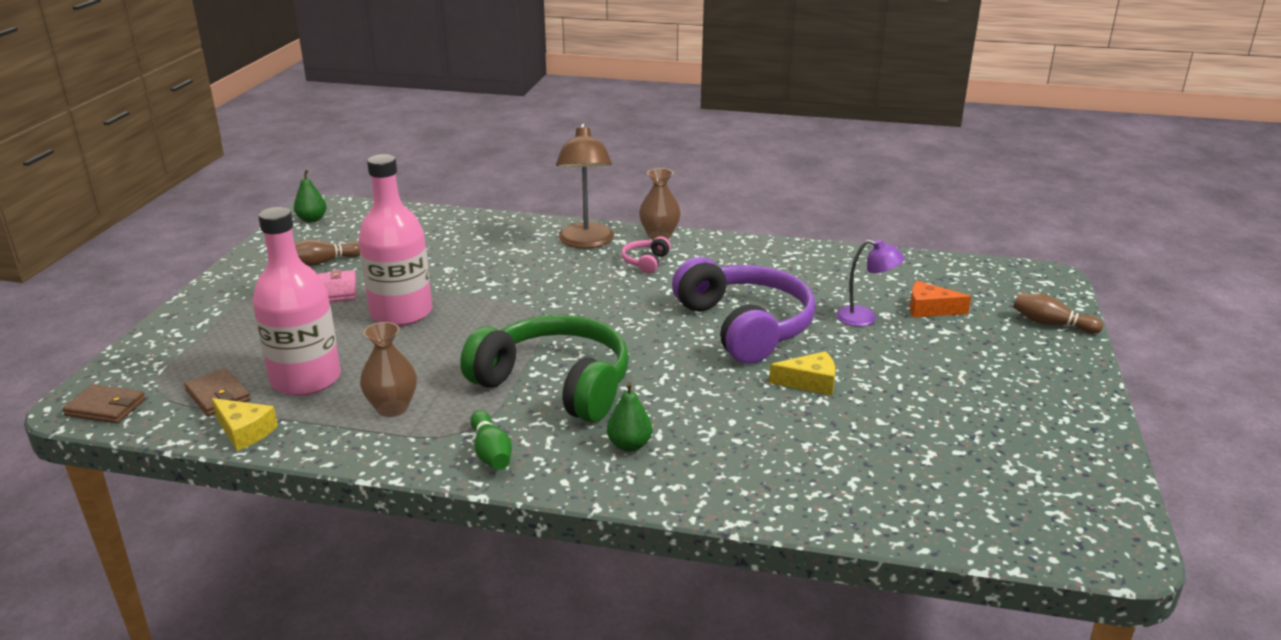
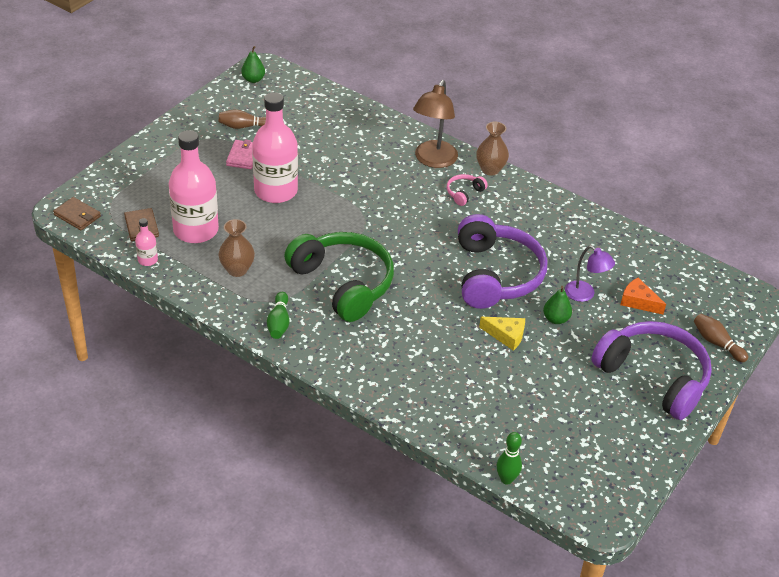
camera: 20 degrees right, 15 degrees up
yellow cheese [212,398,278,451] -> pink bottle [135,218,158,266]
green pear [607,382,652,452] -> green pear moved to [543,286,572,324]
none -> green bowling pin [497,432,522,485]
none -> purple headphones [591,321,712,420]

